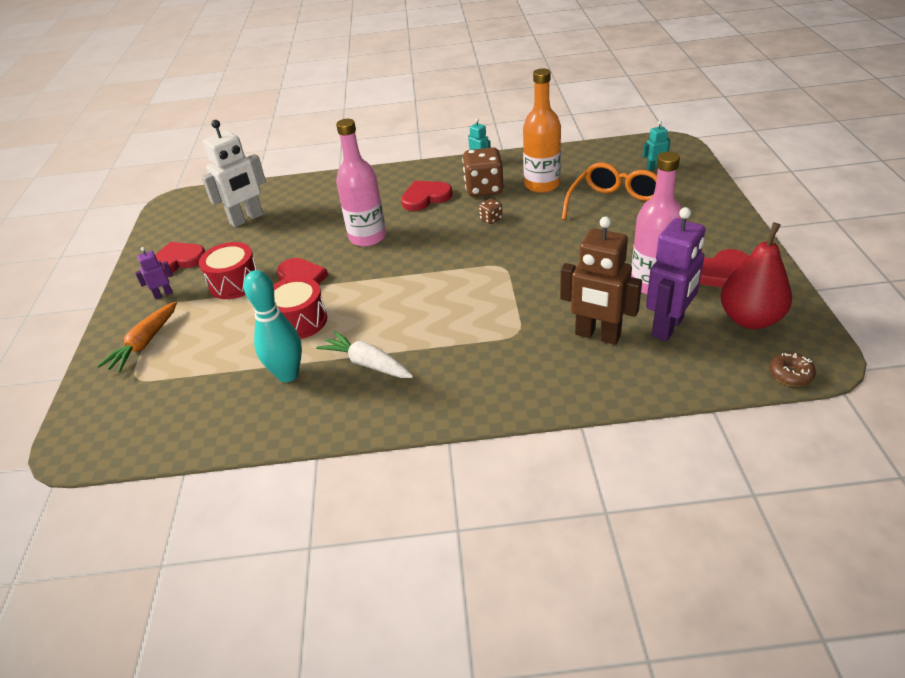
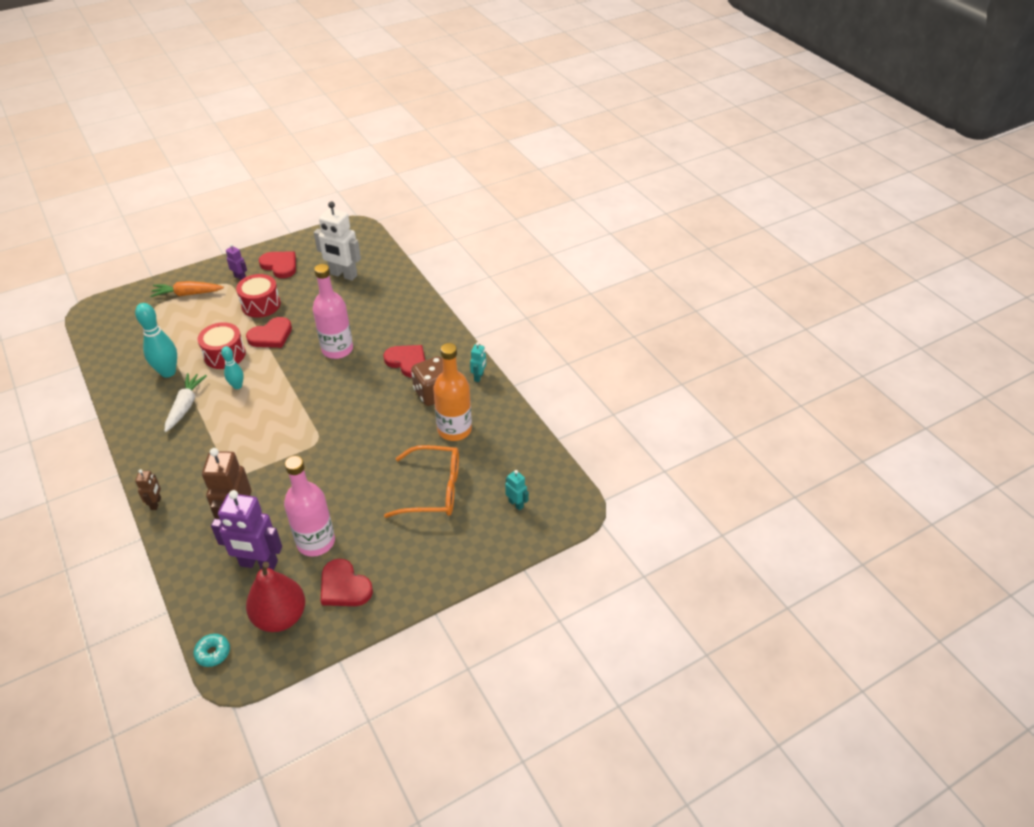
camera: 60 degrees right, 5 degrees up
brown dice [479,198,503,224] -> none
brown donut [769,353,816,386] -> turquoise donut [193,634,230,667]
none -> brown robot [135,469,161,510]
none -> turquoise bowling pin [221,346,244,389]

